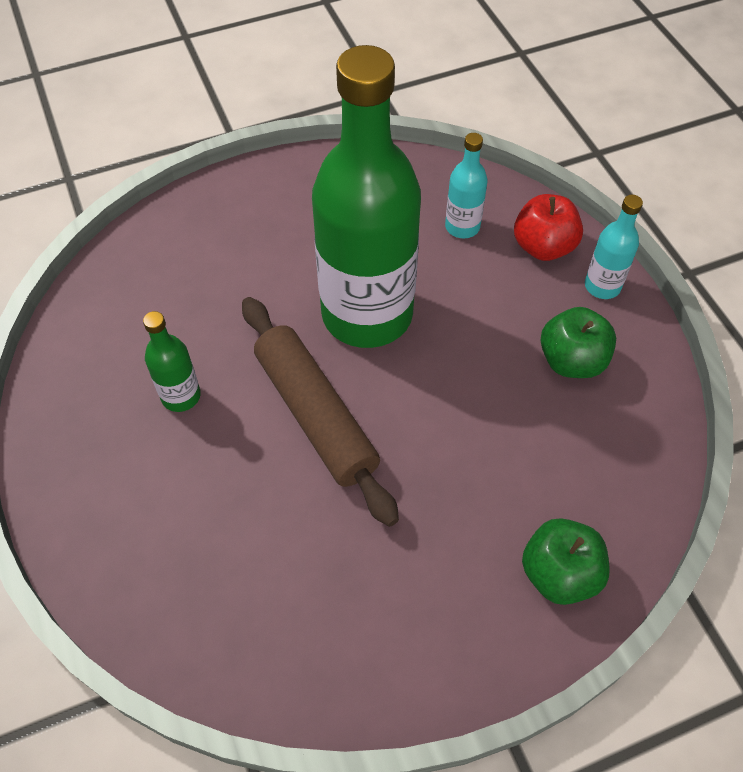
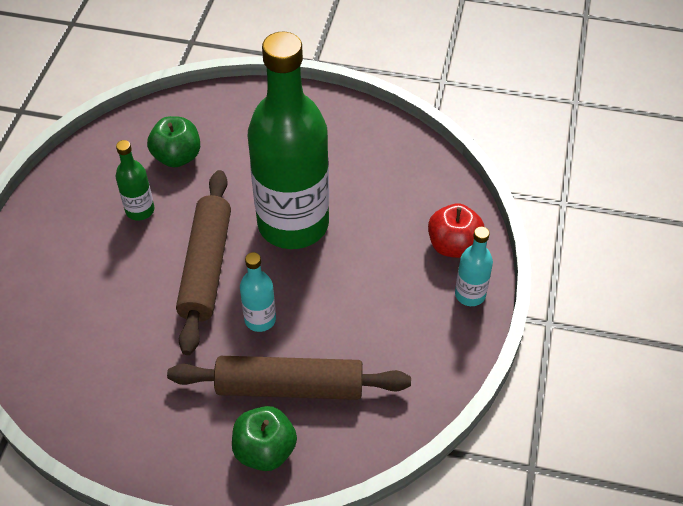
camera: 35 degrees right, 5 degrees down
turquoise bottle [445,133,487,238] -> turquoise bottle moved to [240,252,276,332]
green apple [541,307,616,378] -> green apple moved to [147,116,200,167]
none -> brown rolling pin [167,356,411,400]

